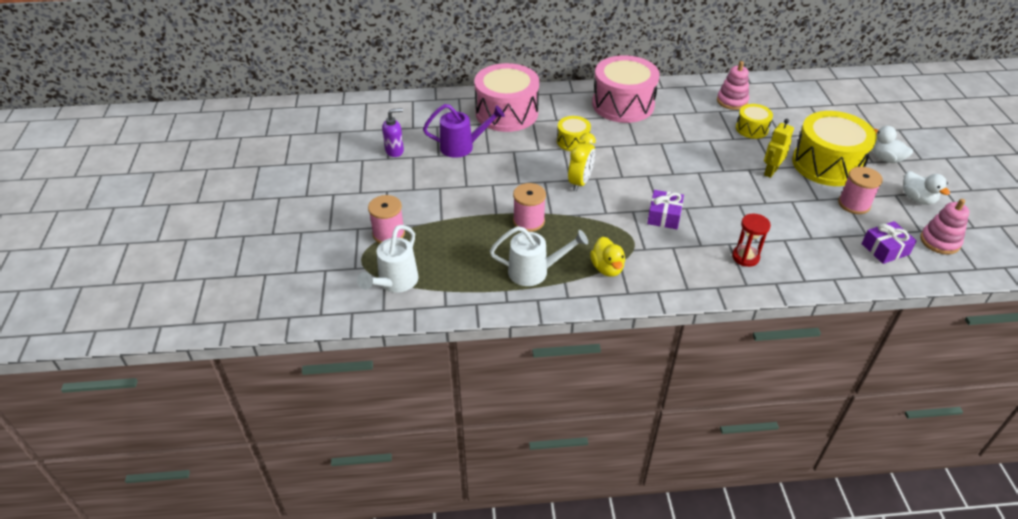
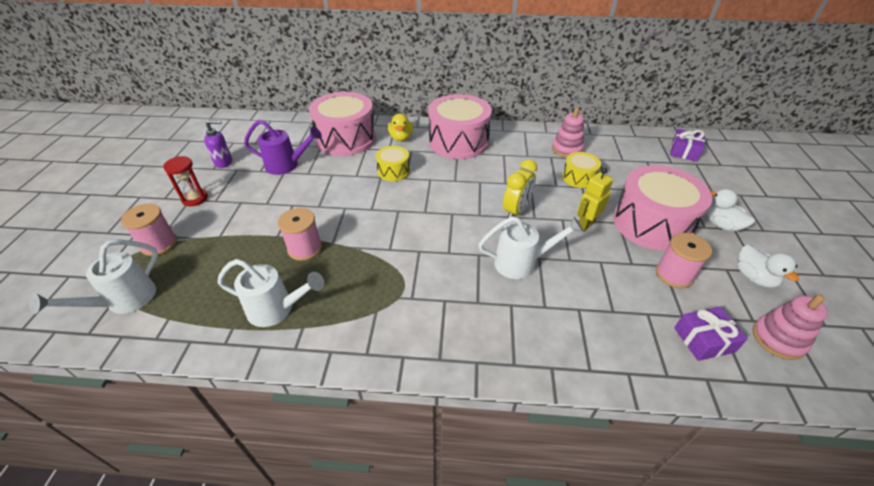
camera: 10 degrees right, 0 degrees up
yellow clock [568,133,596,192] -> yellow clock moved to [503,159,537,218]
yellow duck [590,237,625,277] -> yellow duck moved to [388,113,413,141]
purple gift [647,190,684,229] -> purple gift moved to [670,129,705,162]
red hourglass [732,214,771,267] -> red hourglass moved to [163,156,208,207]
yellow drum [792,111,877,186] -> pink drum [613,165,712,251]
none -> white watering can [478,216,584,279]

